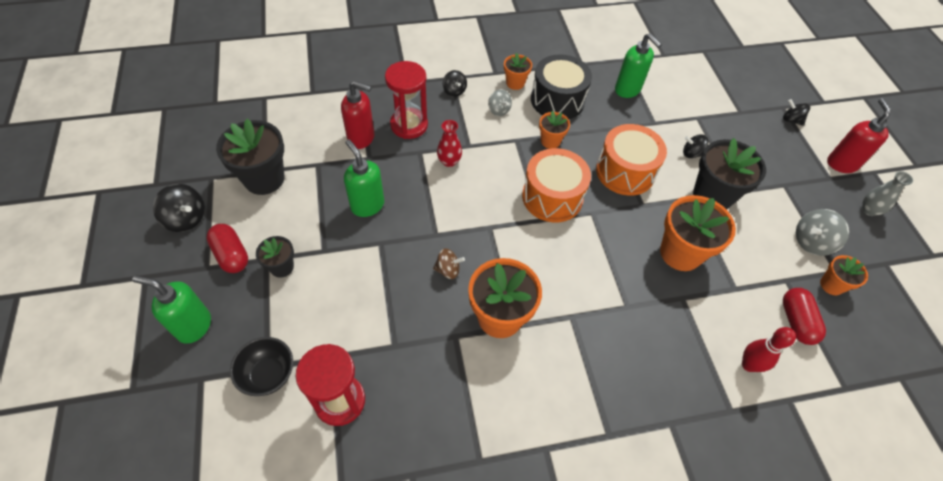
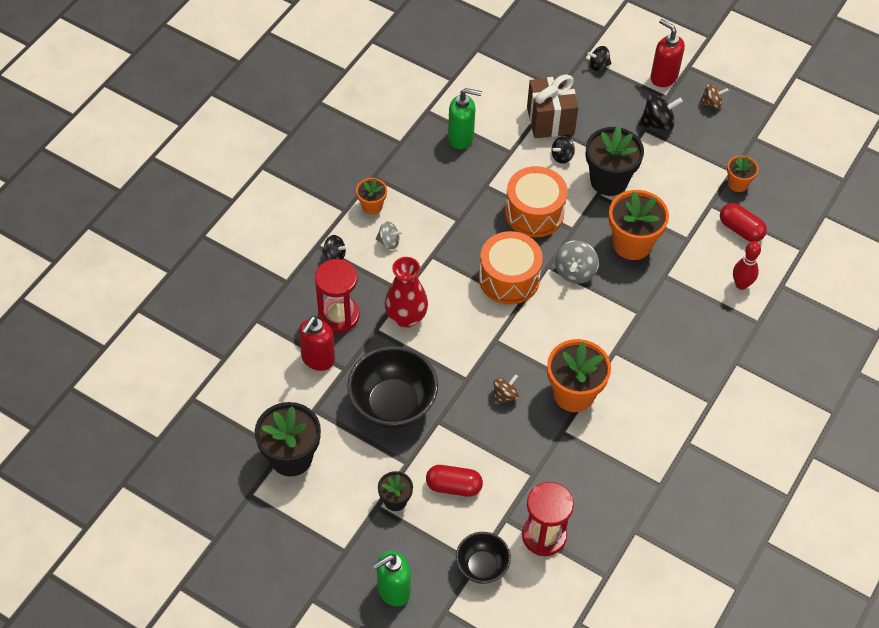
camera: 45 degrees left, 0 degrees up
black spinning top [153,184,205,232] -> black spinning top moved to [639,94,683,131]
red capsule [206,224,248,273] -> red capsule moved to [426,465,483,497]
red soap dispenser [341,81,375,149] -> red soap dispenser turned 150 degrees clockwise [299,316,335,371]
green soap dispenser [344,140,384,217] -> black bowl [347,346,438,428]
red vase [437,120,462,167] -> red vase [385,257,428,328], size x1.64
black drum [531,54,592,119] -> none
orange flower pot [539,111,570,149] -> none
grey spinning top [796,209,849,256] -> grey spinning top moved to [554,240,599,283]
grey vase [862,171,913,216] -> brown spinning top [699,84,729,108]
none -> brown gift [527,74,578,138]

